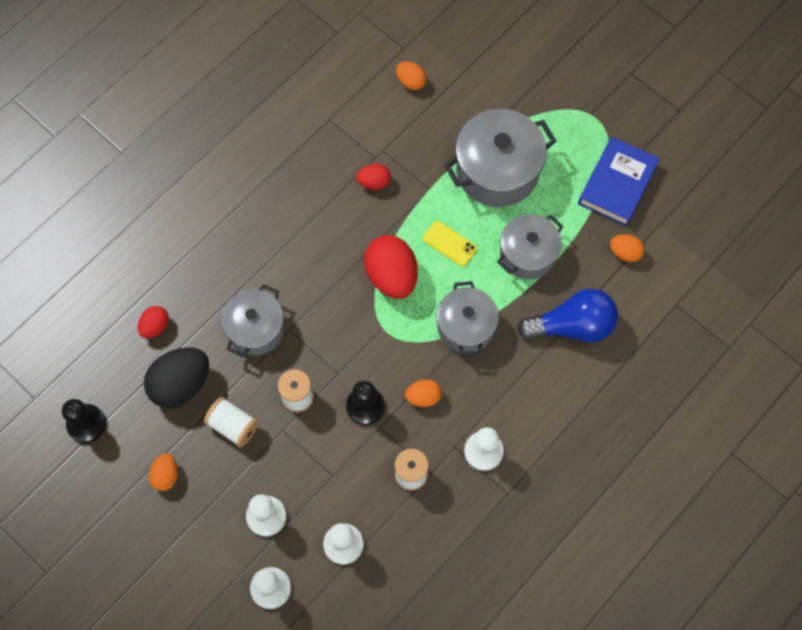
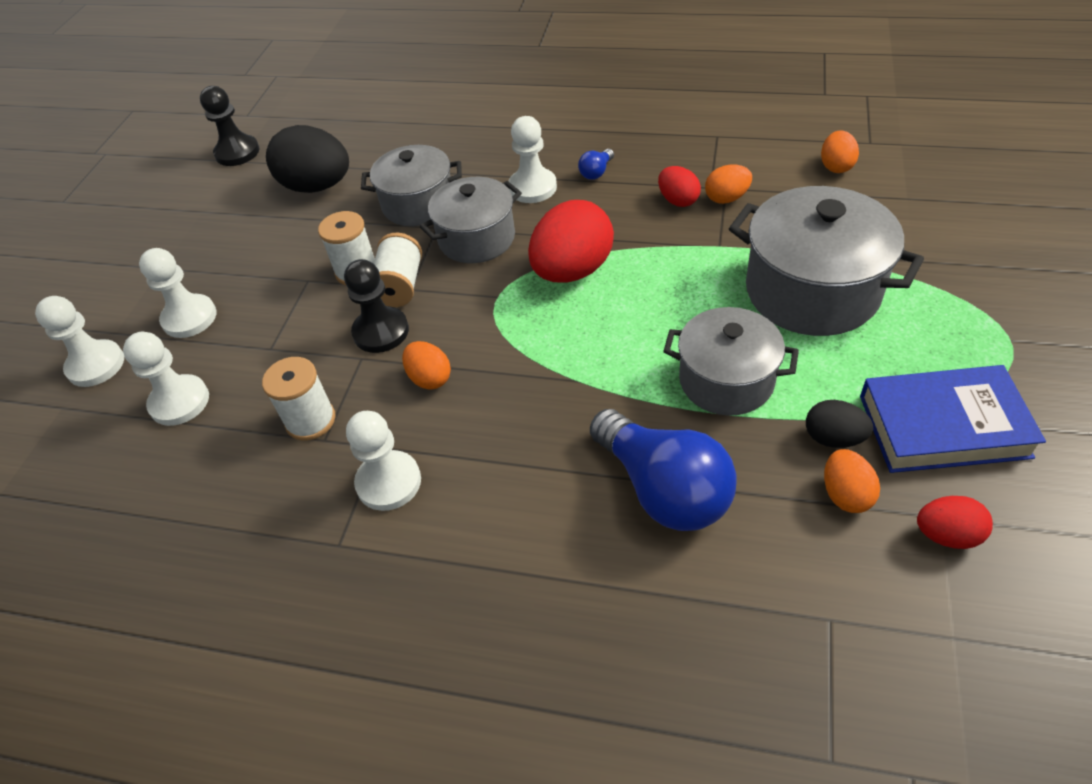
camera: 65 degrees right, 20 degrees down
red egg [138,306,169,338] -> red egg moved to [917,496,993,549]
orange egg [149,453,178,491] -> orange egg moved to [705,164,752,204]
white spool [204,397,259,448] -> white spool moved to [374,233,422,307]
yellow phone [423,221,477,267] -> none
grey pot [437,281,499,356] -> grey pot moved to [420,177,522,263]
none -> white pawn [508,116,557,203]
none -> blue light bulb [578,149,614,180]
none -> black egg [806,400,873,448]

